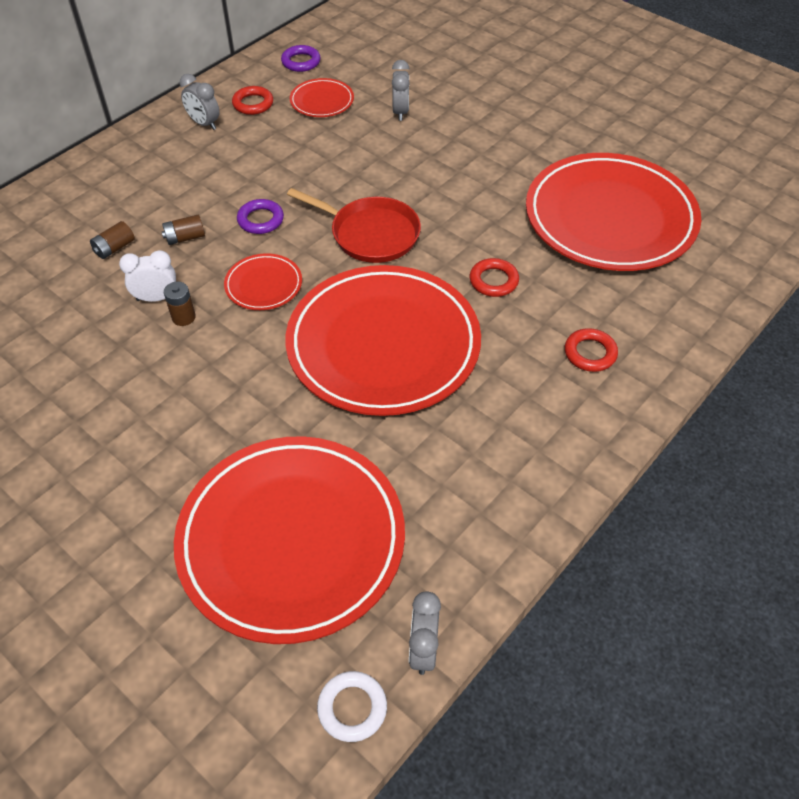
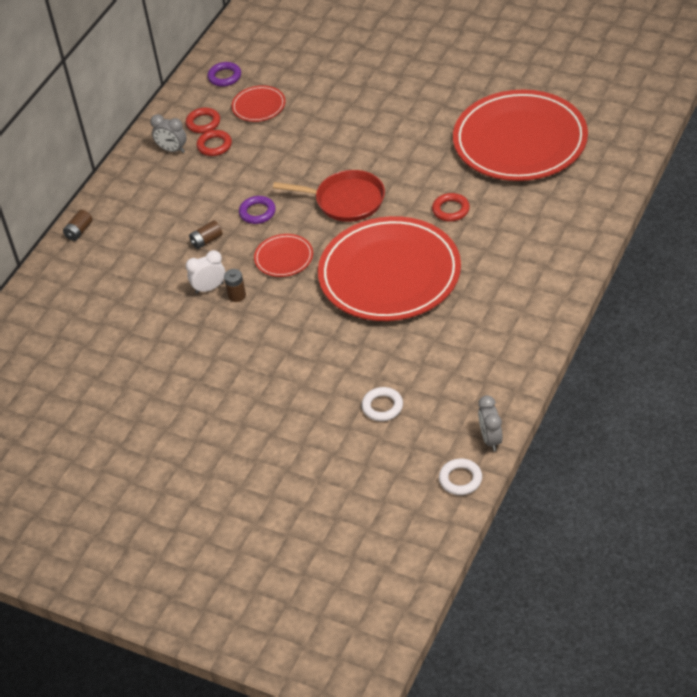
camera: 10 degrees left, 5 degrees down
brown battery [90,221,135,259] -> brown battery moved to [63,210,93,241]
red plate [174,436,405,644] -> white ring [362,387,403,421]
grey clock [392,60,410,121] -> none
red ring [565,328,618,372] -> red ring moved to [197,130,232,156]

